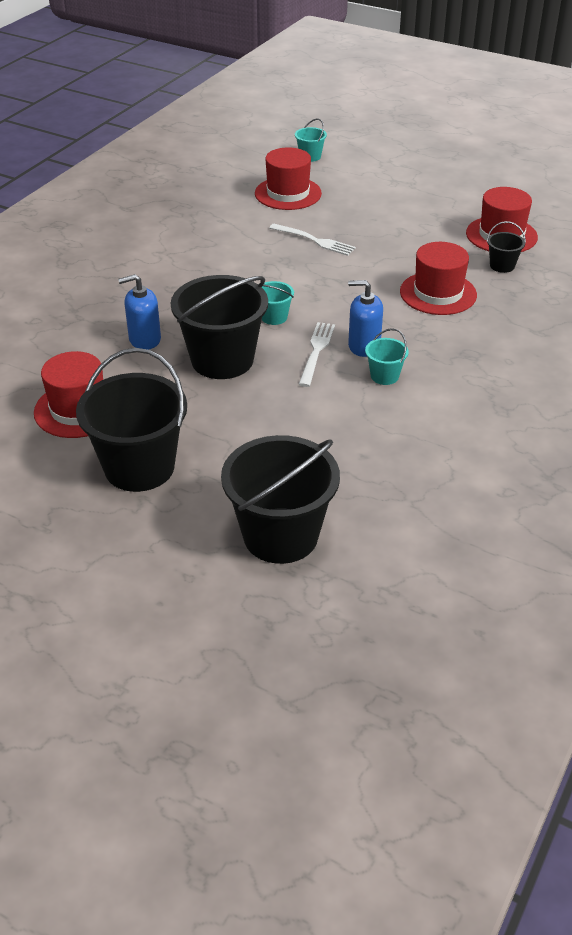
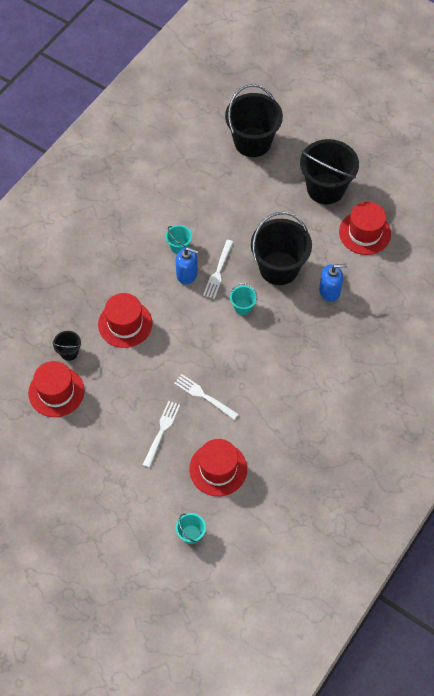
camera: 175 degrees left, 20 degrees up
none -> white fork [143,401,180,468]

